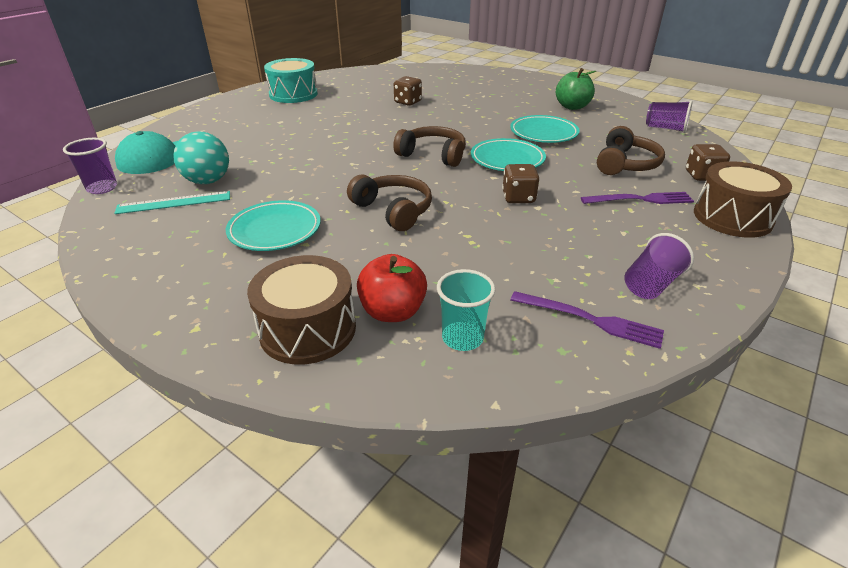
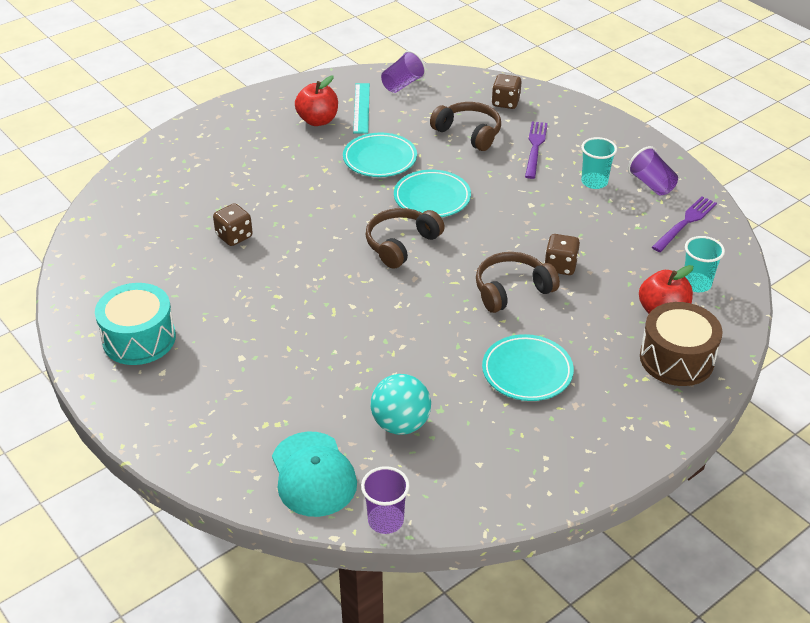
camera: 75 degrees left, 5 degrees up
turquoise ruler [114,191,230,214] -> turquoise ruler moved to [353,83,370,134]
brown dice [502,164,539,203] -> brown dice moved to [544,234,580,275]
green apple [556,68,596,110] -> red apple [295,76,338,126]
brown drum [694,161,792,238] -> none
none -> turquoise cup [581,137,617,189]

